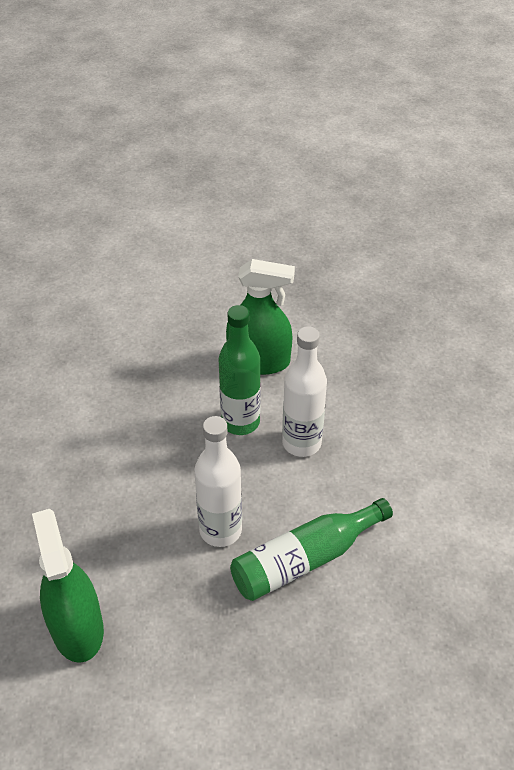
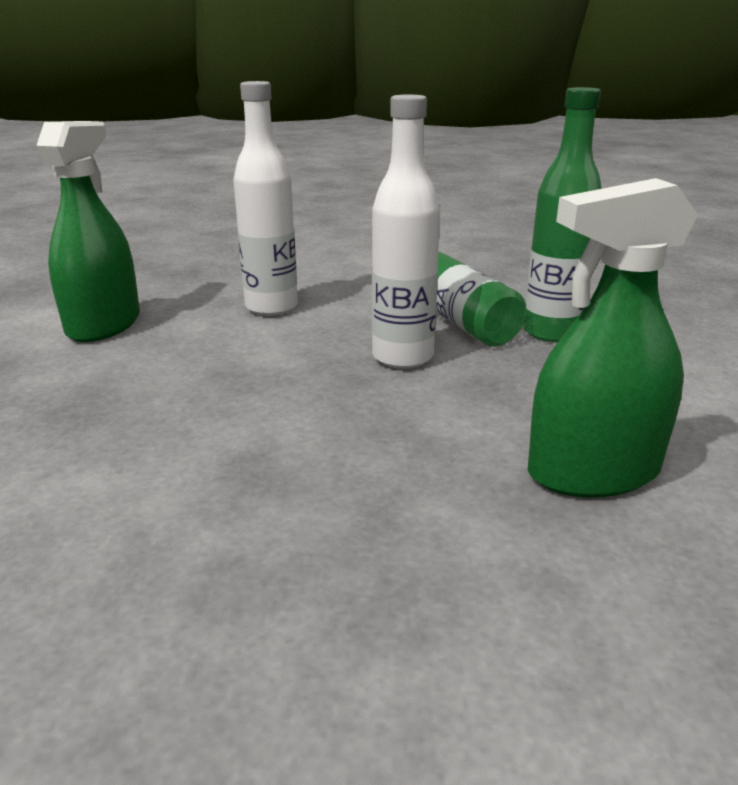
camera: 85 degrees left, 20 degrees down
green bottle [219,305,261,435] -> green bottle moved to [523,87,602,342]

